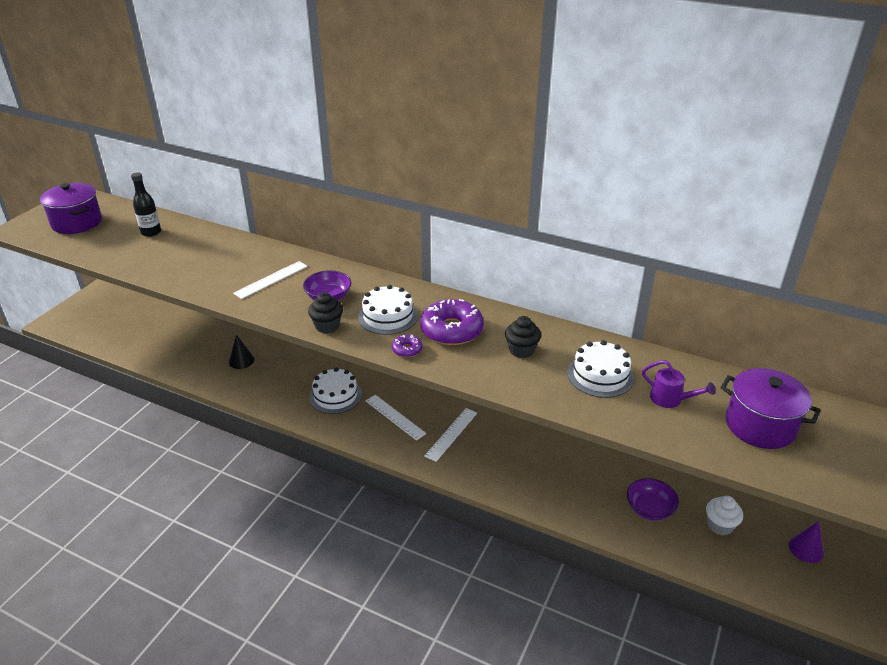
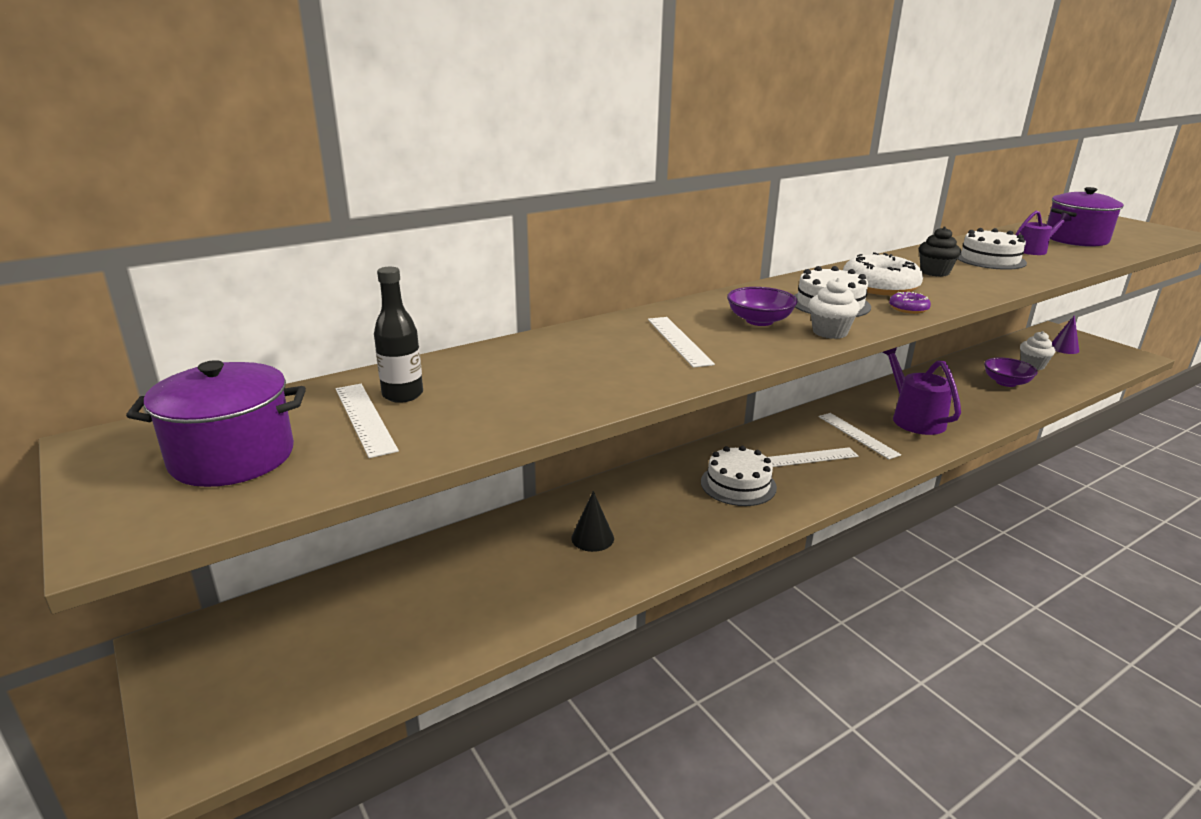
camera: 60 degrees left, 10 degrees down
black cupcake [308,292,343,333] -> white cupcake [809,278,860,339]
purple donut [420,299,484,345] -> white donut [843,252,923,295]
none -> white ruler [336,384,399,458]
none -> purple watering can [882,347,961,435]

